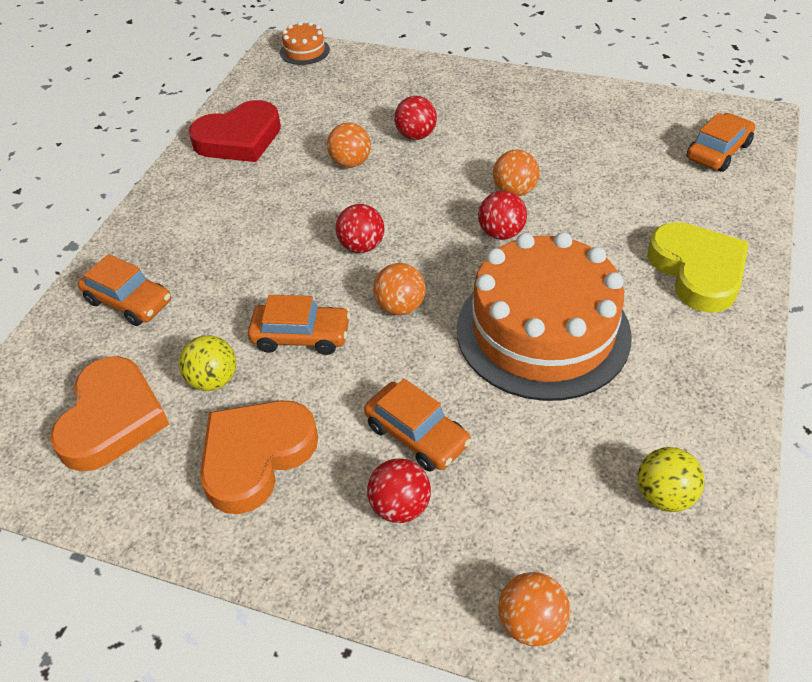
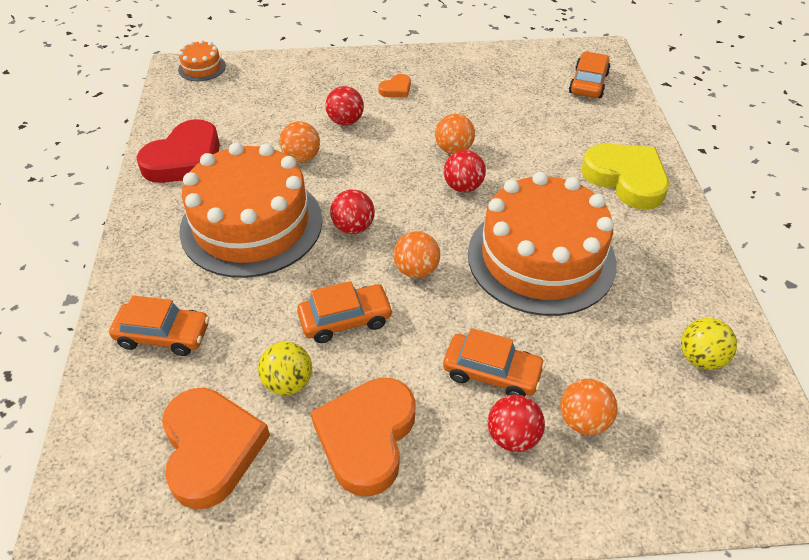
camera: 25 degrees left, 0 degrees up
orange ball [498,572,570,647] -> orange ball moved to [560,379,618,435]
none -> orange cake [179,142,323,278]
none -> orange heart [378,74,411,97]

